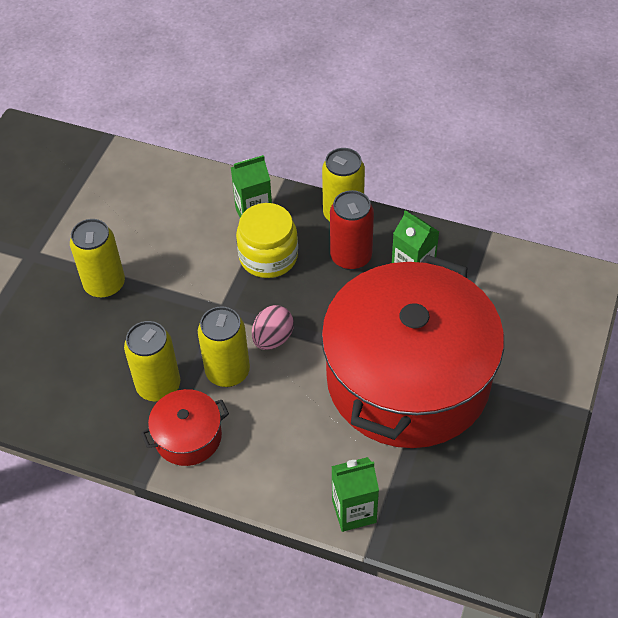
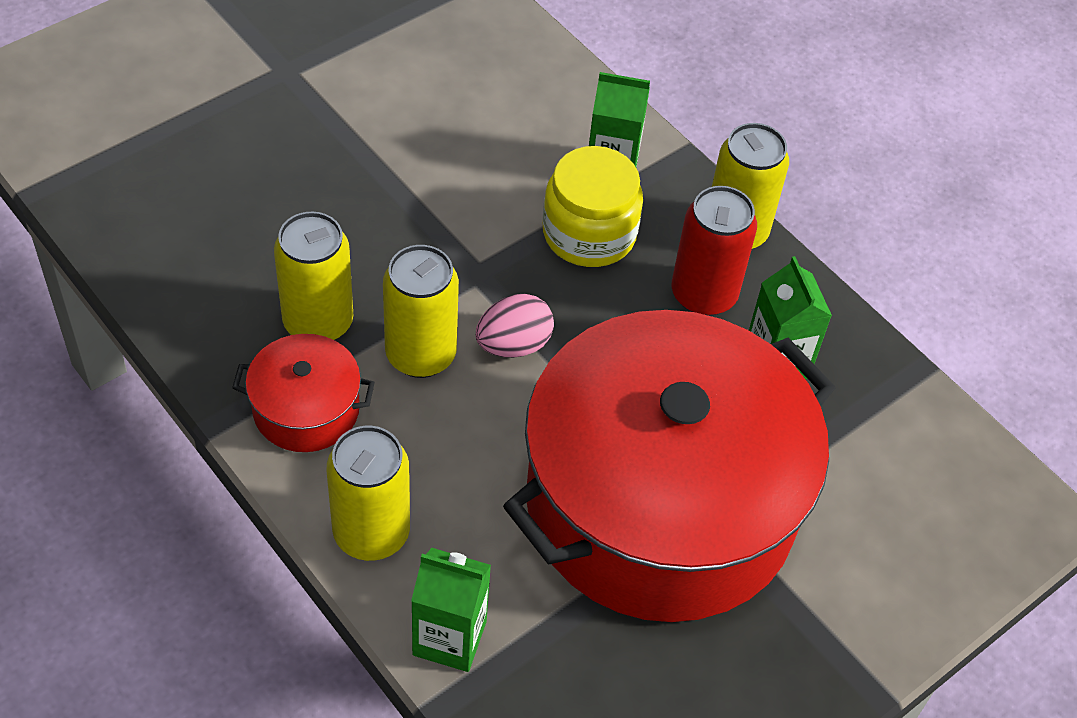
camera: 25 degrees right, 0 degrees up
yellow can [70,219,125,298] -> yellow can moved to [326,426,410,561]

